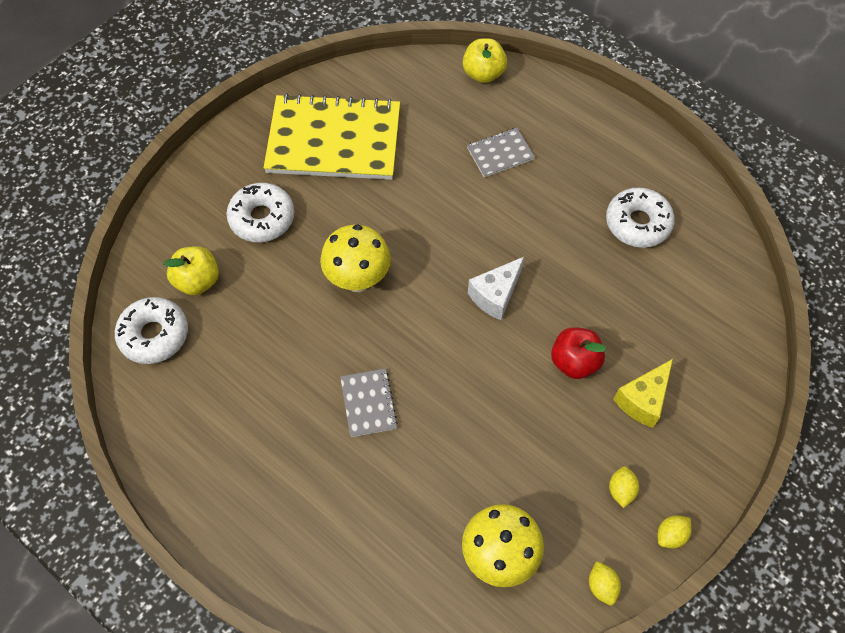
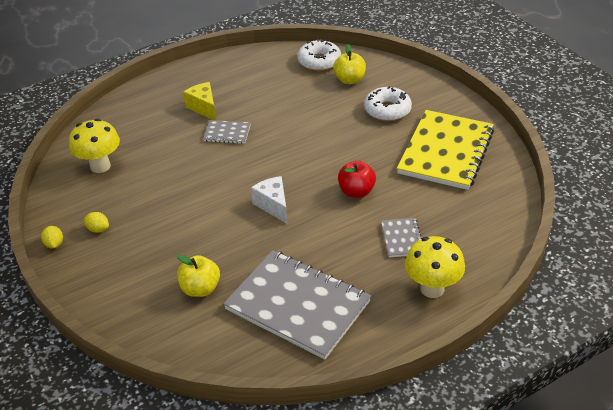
camera: 110 degrees right, 20 degrees down
yellow mushroom [320,224,391,292] -> yellow mushroom moved to [405,236,465,298]
yellow apple [463,38,507,83] -> yellow apple moved to [177,255,220,297]
red apple [551,327,606,379] -> red apple moved to [338,161,376,198]
yellow lemon [589,561,621,605] -> none
white donut [606,187,675,248] -> grey notebook [223,250,371,359]
yellow cheese [613,359,673,428] -> yellow cheese moved to [183,82,216,120]

